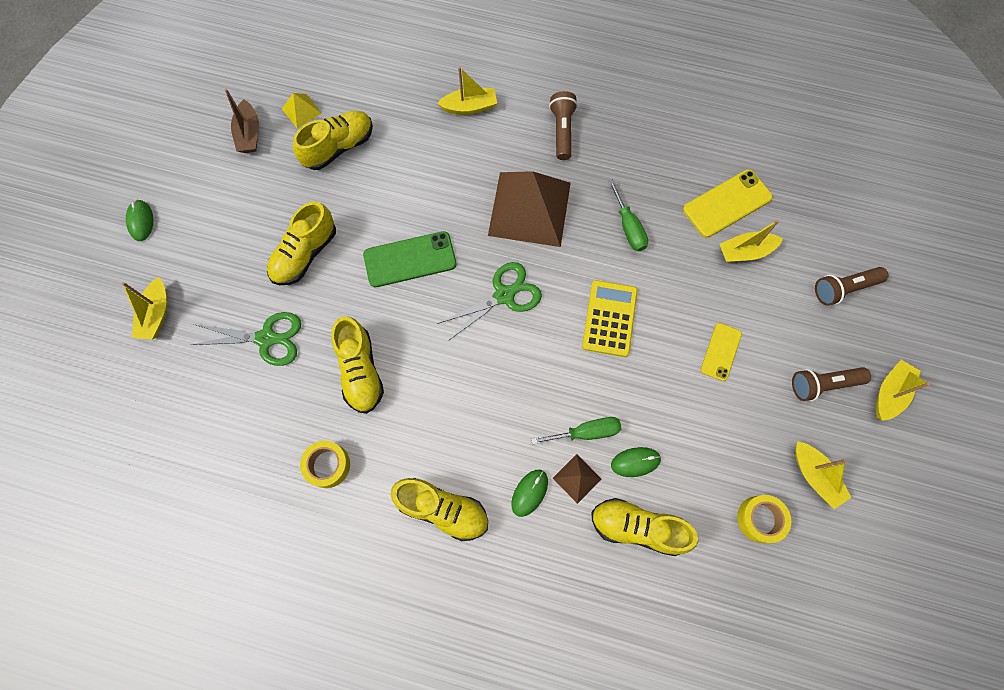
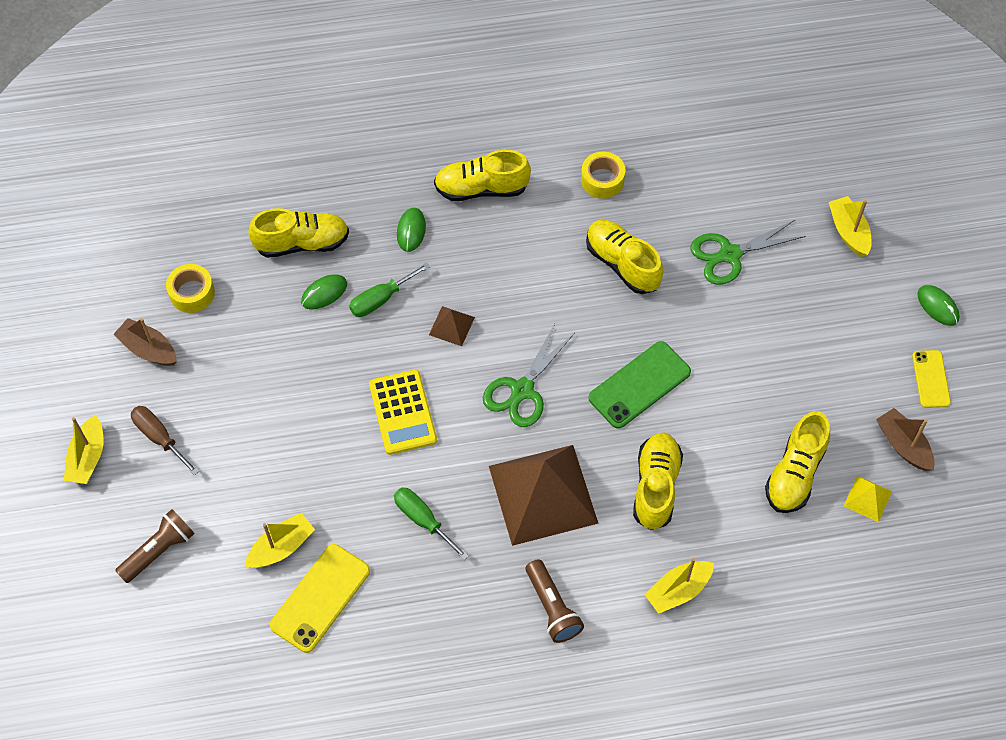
camera: 155 degrees right, 10 degrees down
yellow shoe [267,202,336,285] -> yellow shoe moved to [633,433,683,530]
brown pyramid [553,454,602,504] -> brown pyramid moved to [429,306,475,346]
yellow phone [701,323,742,381] -> yellow phone moved to [912,350,951,408]
brown flashlight [792,367,871,401] -> brown screwdriver [131,406,199,476]
yellow boat [795,441,852,509] -> brown boat [114,318,177,366]

